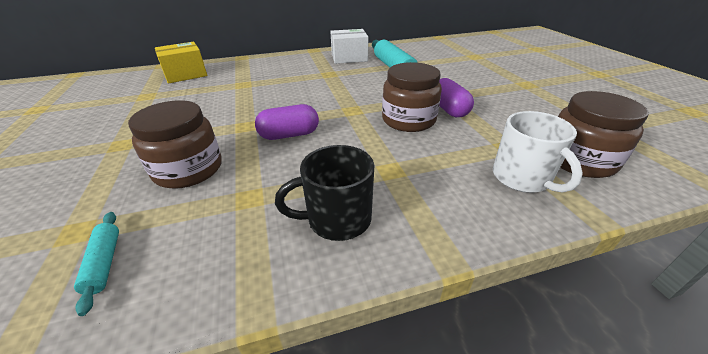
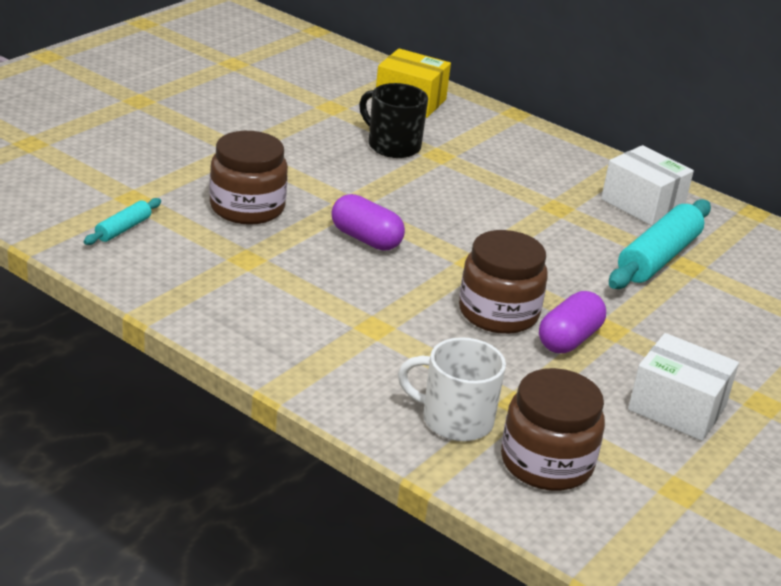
camera: 50 degrees right, 5 degrees down
black mug [275,145,375,241] -> black mug moved to [359,83,428,158]
white mug [493,111,583,193] -> white mug turned 75 degrees clockwise [398,337,506,441]
none -> white box [628,333,739,441]

